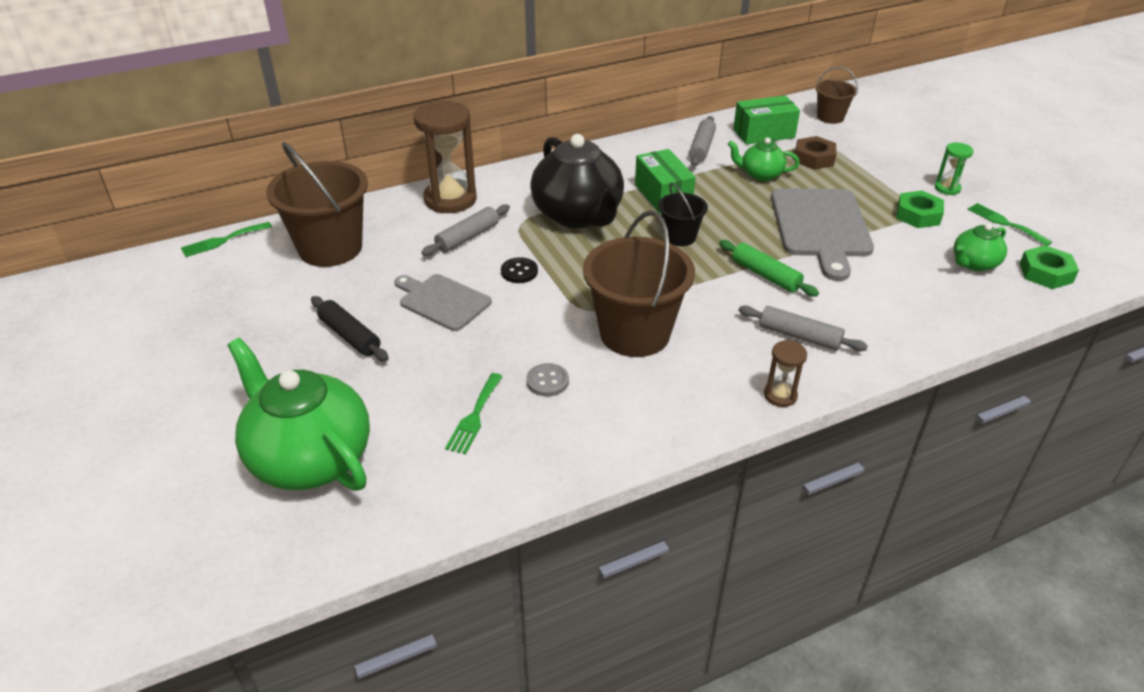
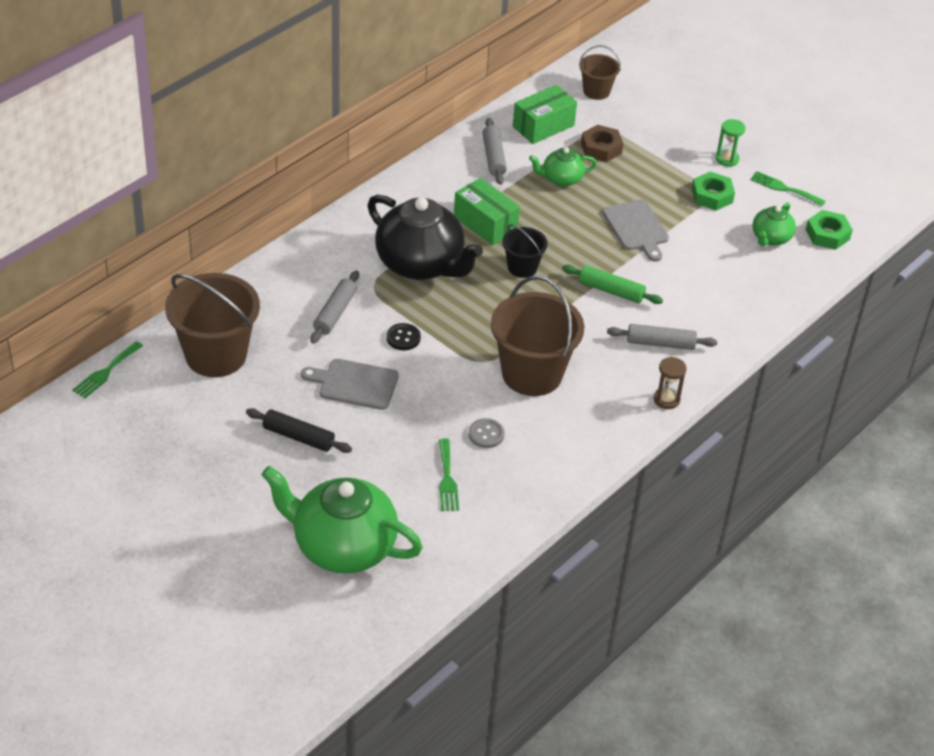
camera: 25 degrees left, 5 degrees up
brown hourglass [414,101,477,213] -> none
grey cutting board [771,188,874,281] -> grey cutting board [602,200,669,262], size x0.62

